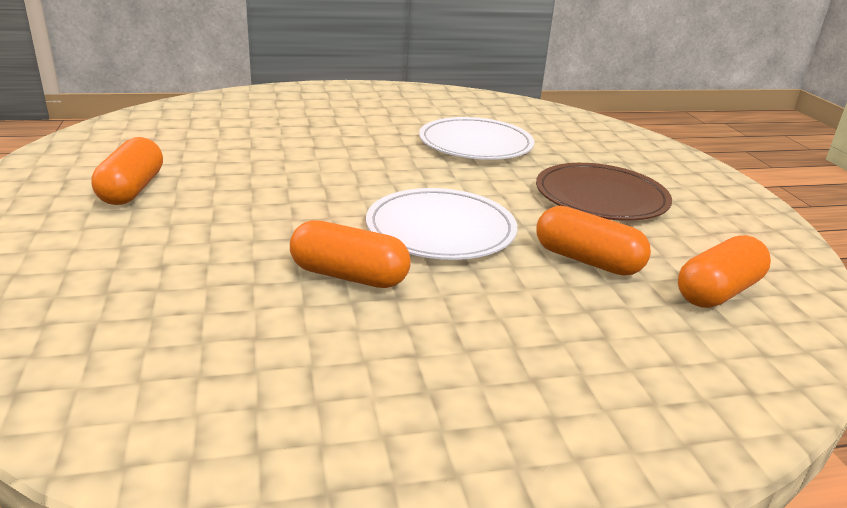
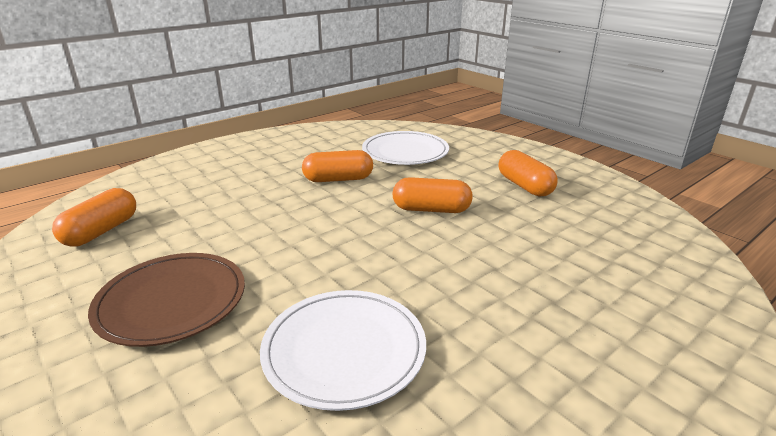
camera: 155 degrees right, 0 degrees up
white plate [366,188,517,260] -> white plate moved to [362,131,449,165]
orange capsule [537,206,651,276] -> orange capsule moved to [393,177,473,213]

